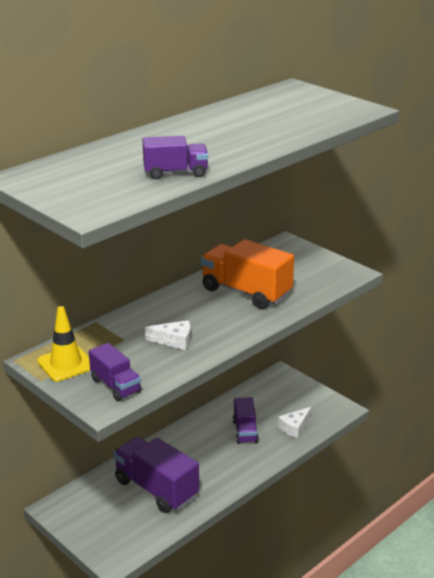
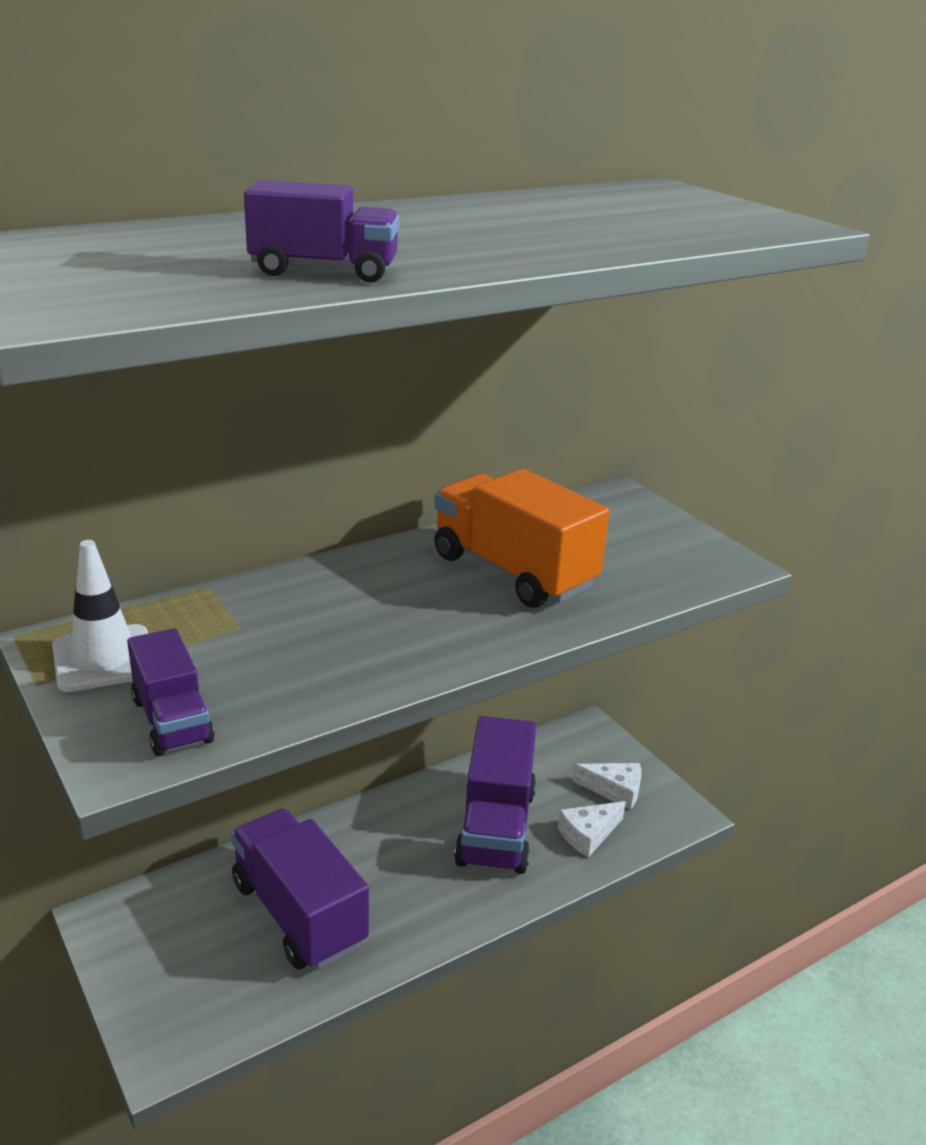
camera: 10 degrees right, 0 degrees up
yellow traffic cone [37,306,90,382] -> white traffic cone [52,540,148,692]
white cheese [145,320,191,350] -> white cheese moved to [573,763,641,810]
purple truck [233,397,259,444] -> purple truck [454,716,536,874], size x1.74

